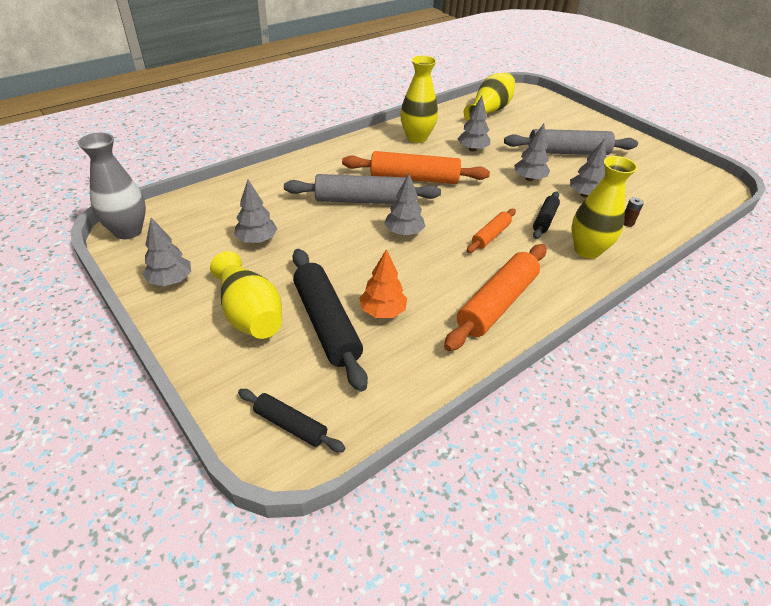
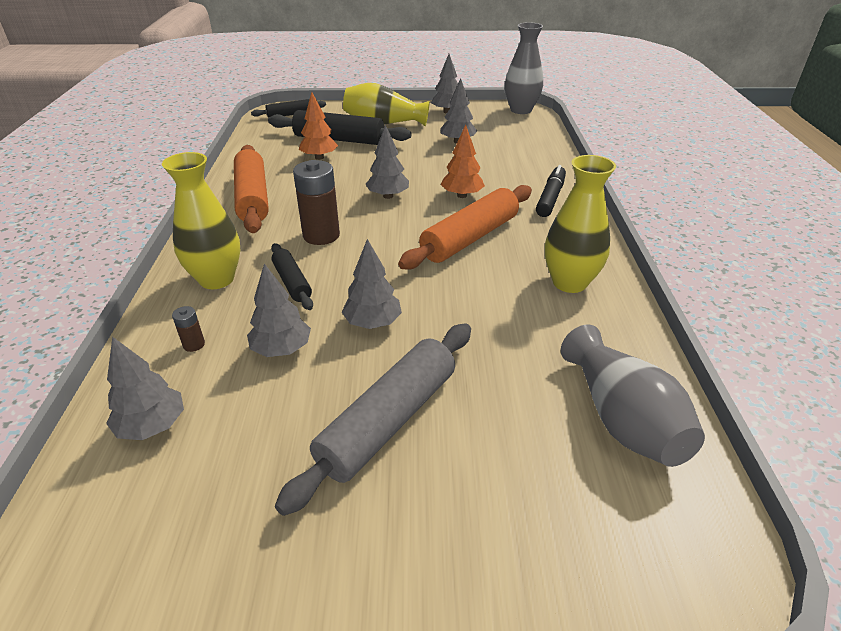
camera: 130 degrees right, 5 degrees down
grey rolling pin [284,174,441,204] -> orange tree [441,124,485,198]
grey tree [457,96,490,152] -> grey tree moved to [106,337,184,440]
yellow vase [464,73,515,121] -> grey vase [561,325,705,467]
orange rolling pin [467,209,516,253] -> brown battery [293,160,340,245]
none -> black marker [536,165,566,217]

